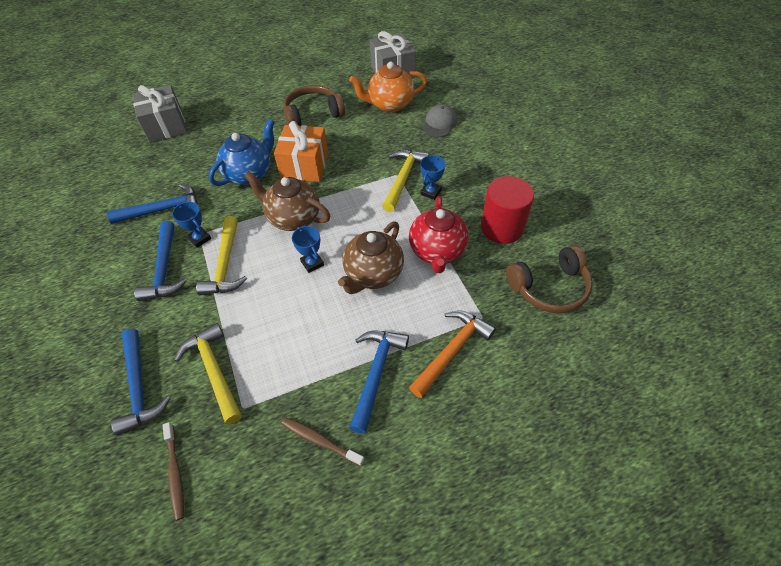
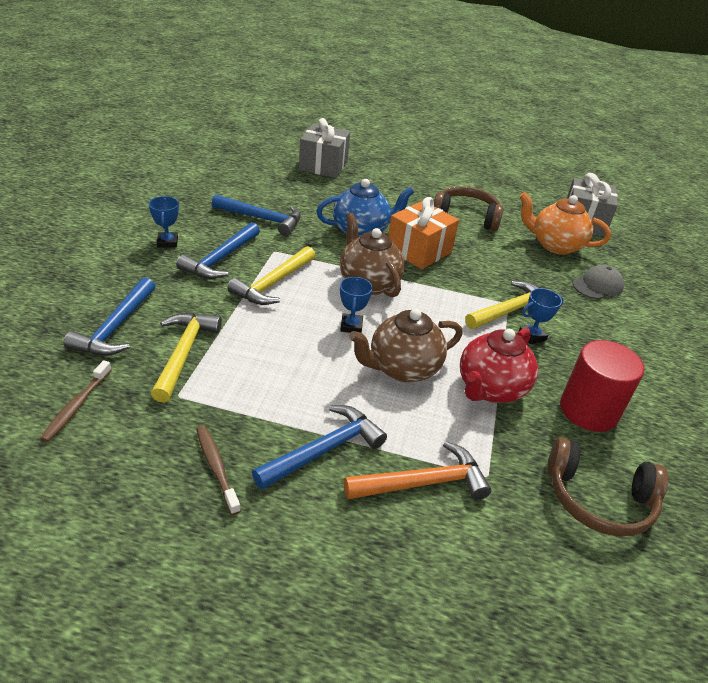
camera: 30 degrees right, 15 degrees down
blue trophy [172,202,211,248] -> blue trophy moved to [149,196,179,248]

